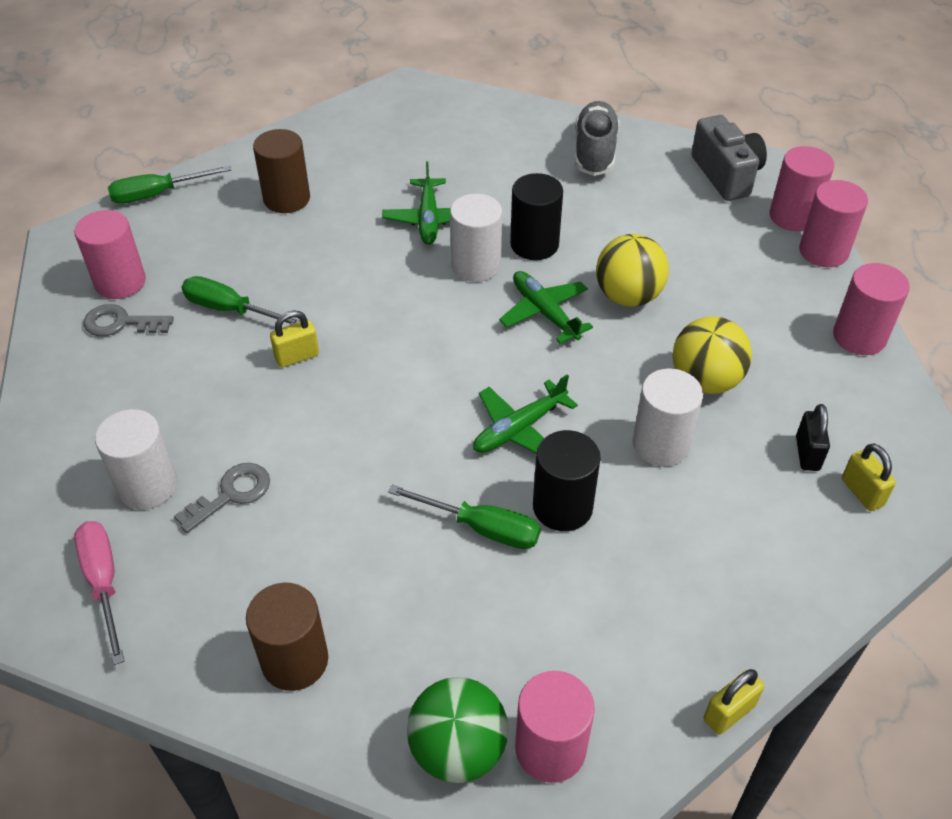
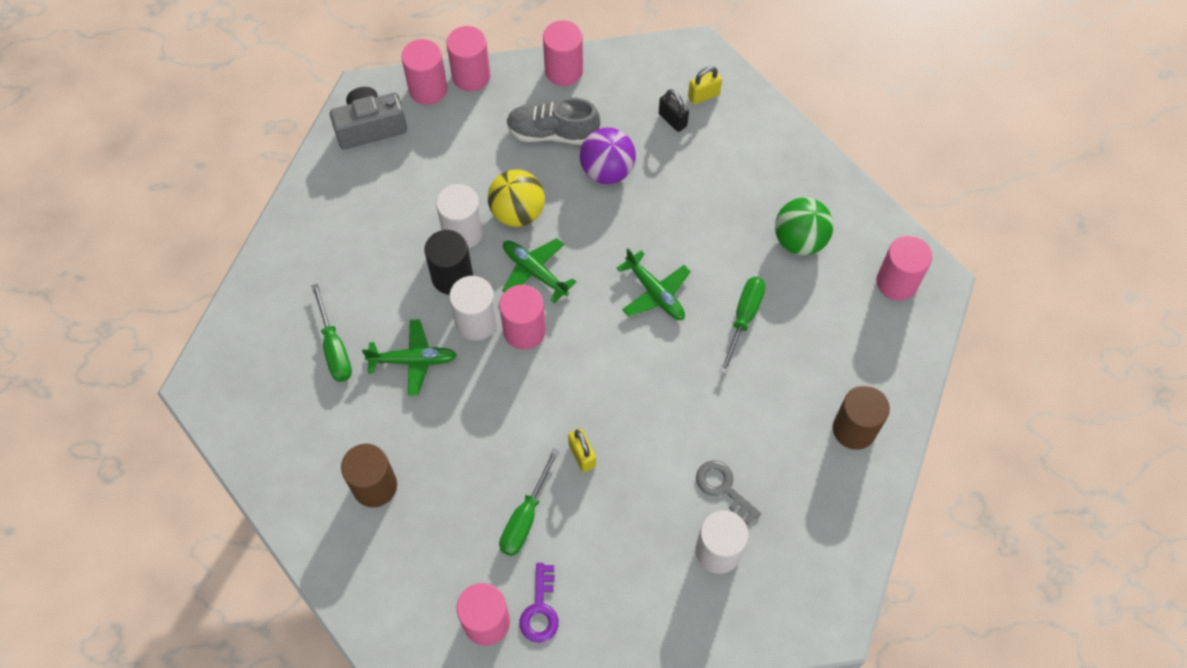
camera: 90 degrees left, 15 degrees up
pink screwdriver [74,521,124,665] -> none
grey key [84,304,174,336] -> purple key [519,563,559,643]
green screwdriver [108,165,231,204] -> green screwdriver moved to [311,283,352,382]
green ball [407,677,508,783] -> green ball moved to [775,197,833,255]
green plane [499,271,593,344] -> green plane turned 75 degrees clockwise [502,238,576,303]
black cylinder [533,430,601,531] -> none
grey shoe [575,101,620,176] -> grey shoe moved to [506,98,600,145]
white cylinder [632,368,703,466] -> white cylinder moved to [436,184,483,249]
yellow ball [672,316,752,394] -> purple ball [580,127,636,184]
yellow padlock [704,669,764,735] -> none
black padlock [796,404,830,471] -> black padlock turned 45 degrees clockwise [659,89,689,132]
none -> pink cylinder [499,285,546,350]

